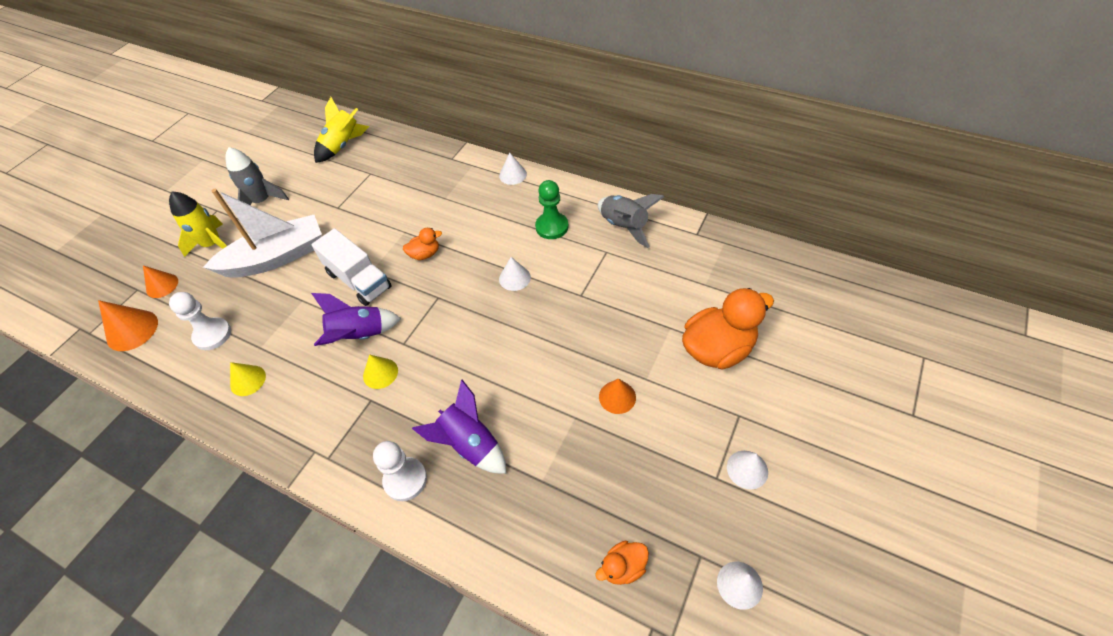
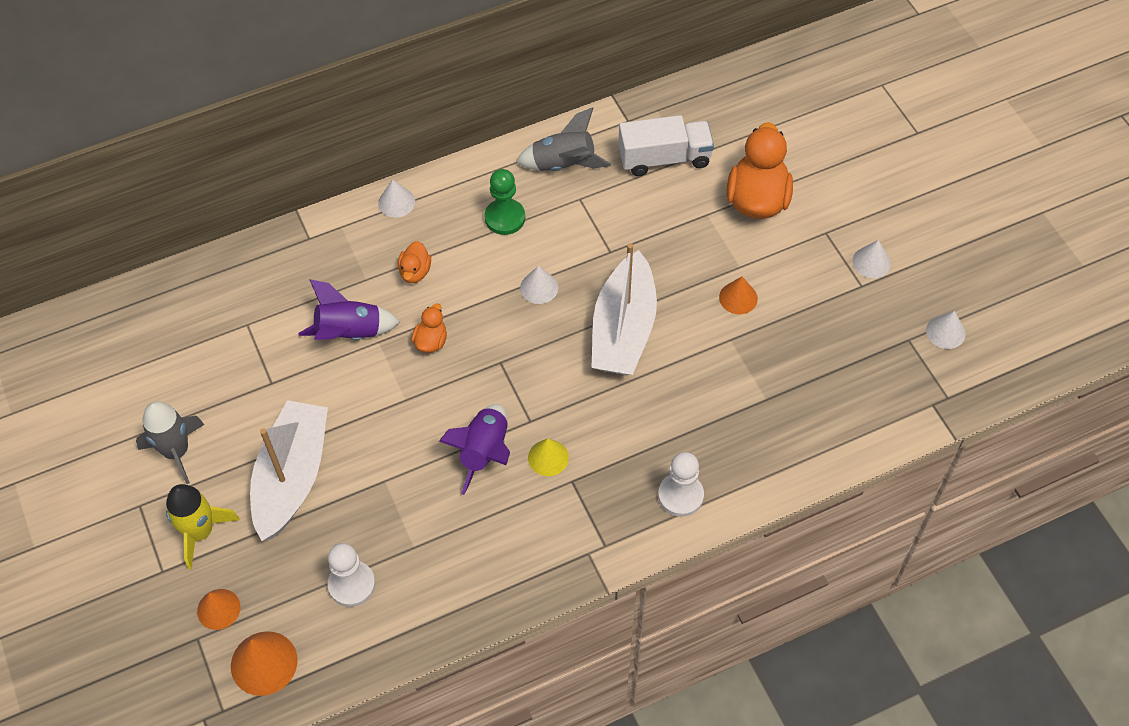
camera: 55 degrees left, 5 degrees up
yellow cone [230,362,266,396] -> none
white truck [311,228,392,306] -> white truck moved to [618,115,714,176]
yellow rocket [314,97,369,163] -> none
purple rocket [412,380,506,474] -> purple rocket moved to [299,279,400,340]
orange duck [595,541,649,585] -> orange duck moved to [398,241,431,283]
none -> white boat [591,243,657,375]

